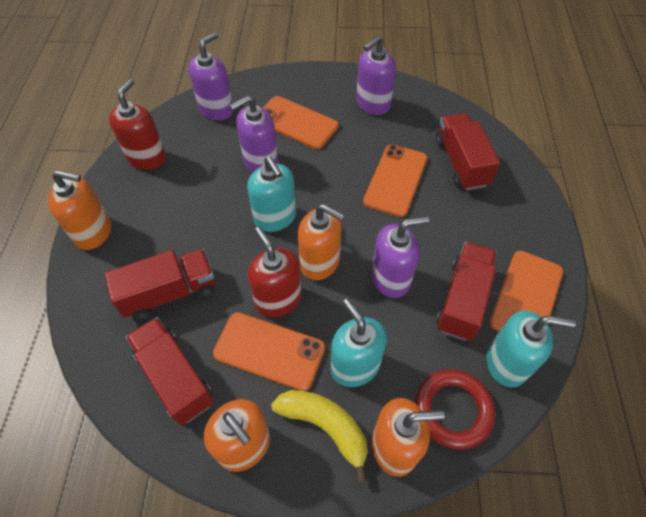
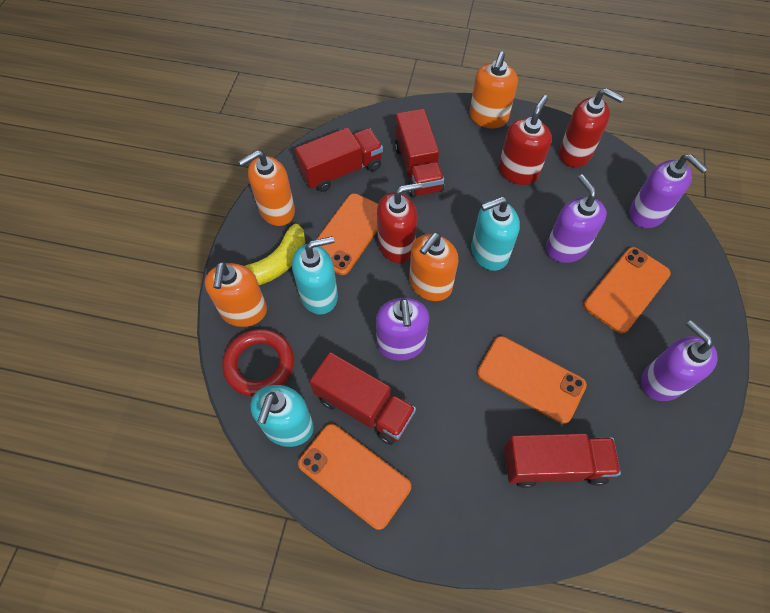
camera: 100 degrees right, 5 degrees up
none -> red soap dispenser [499,95,552,185]

